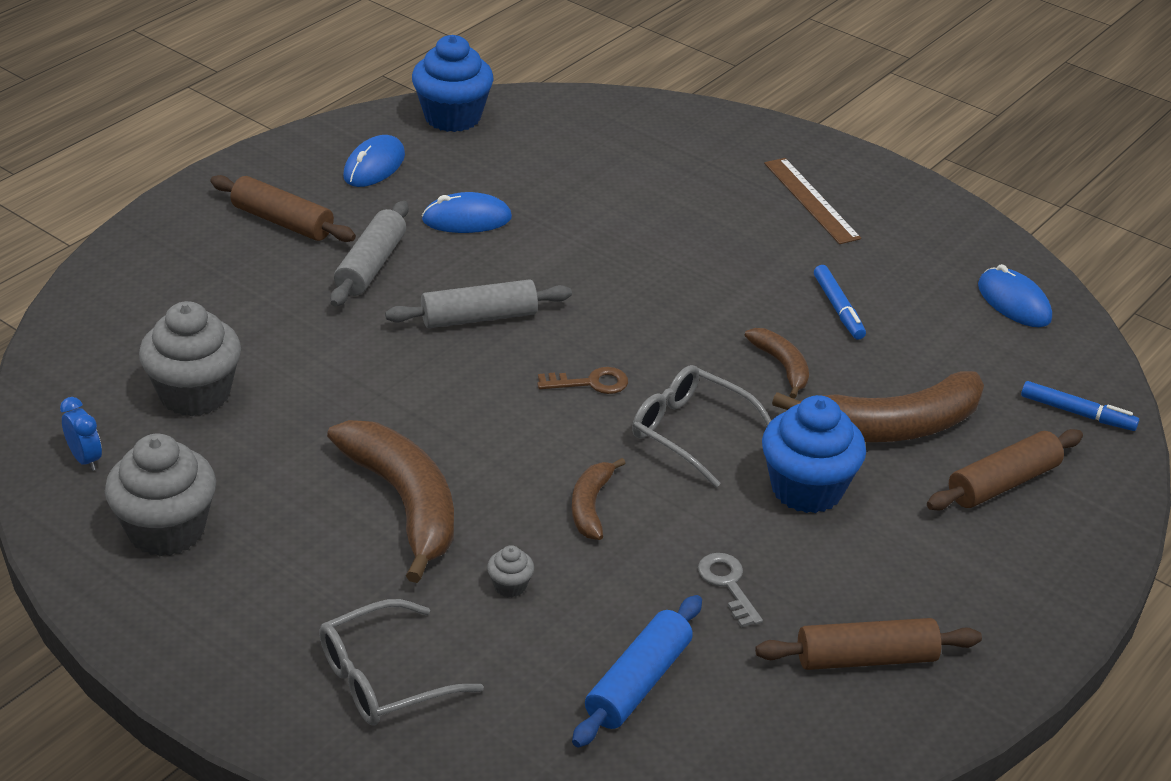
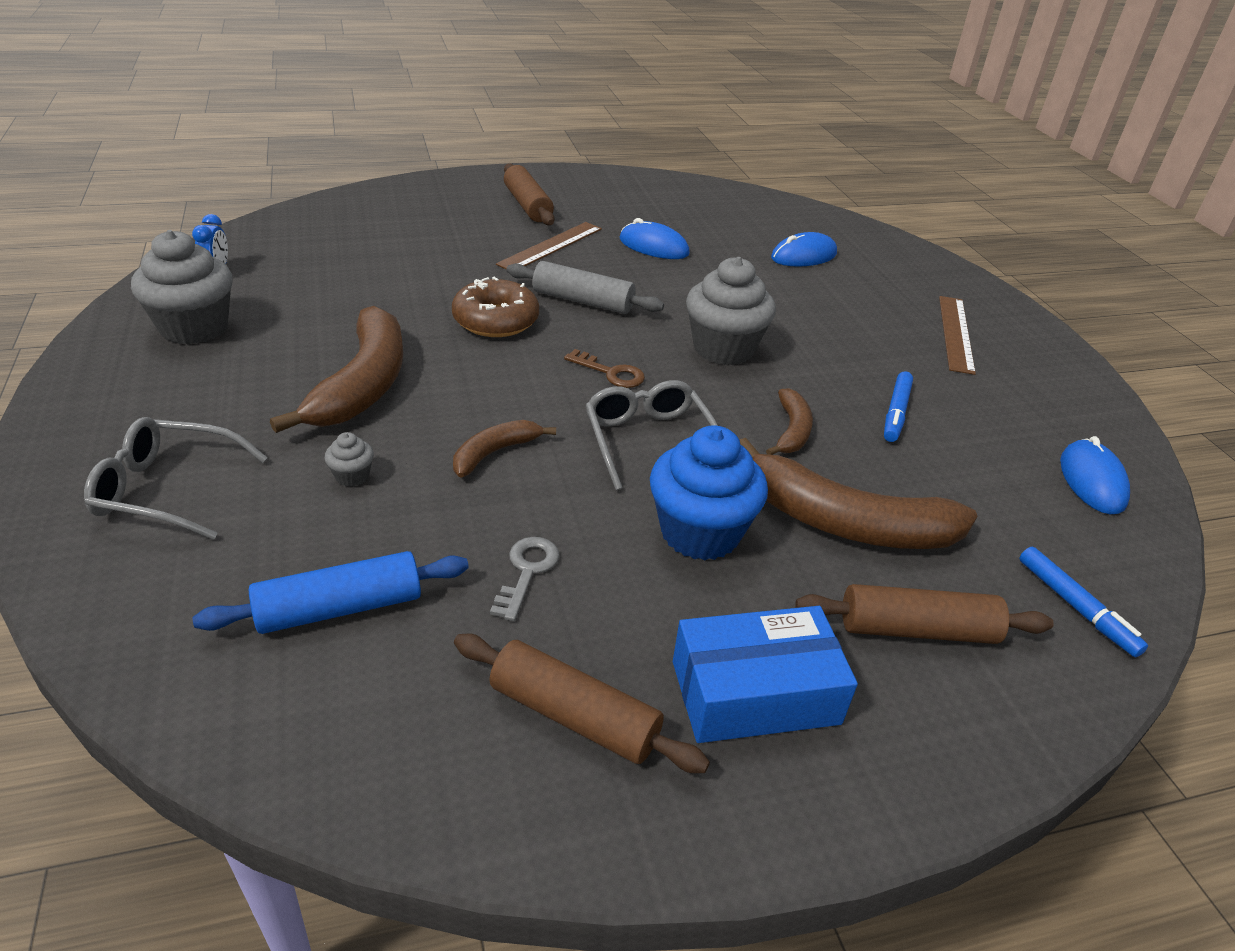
camera: 35 degrees right, 0 degrees up
grey cupcake [139,301,241,416] -> grey cupcake moved to [686,257,776,365]
grey rolling pin [330,201,409,307] -> brown ruler [496,222,602,269]
blue mouse [343,135,405,187] -> blue mouse moved to [771,232,837,267]
blue cupcake [412,35,494,132] -> none
none -> brown donut [452,277,539,337]
none -> blue box [673,606,858,743]

